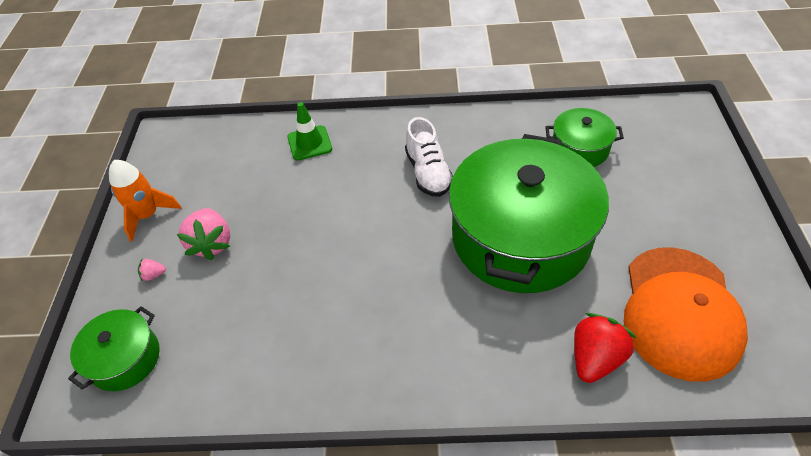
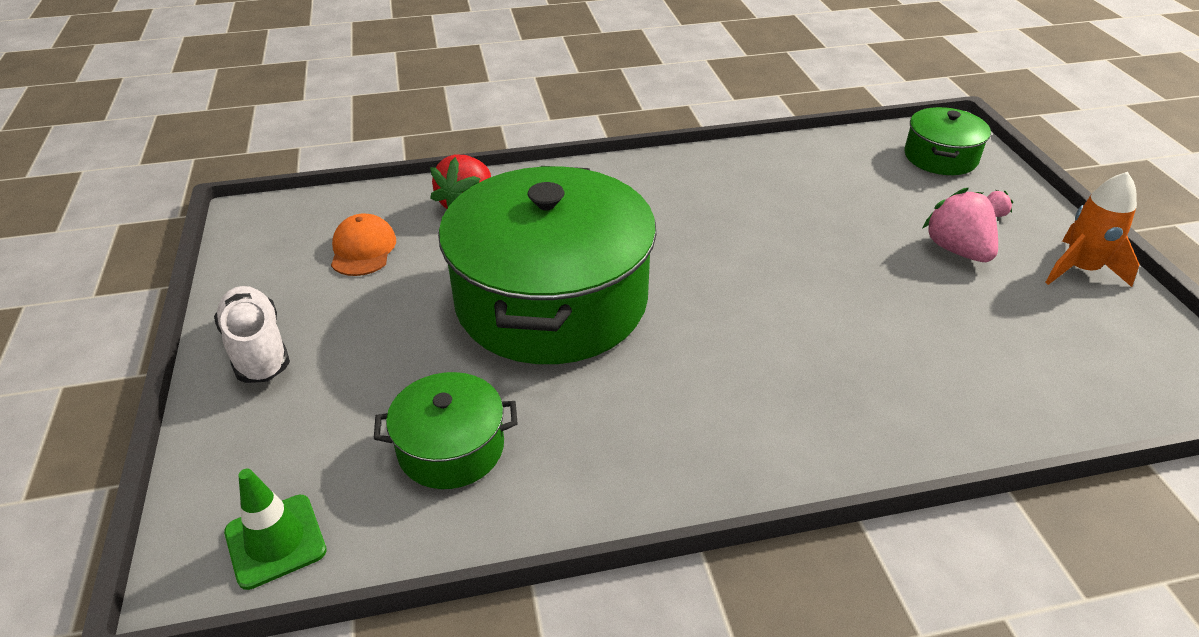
camera: 165 degrees right, 10 degrees down
green traffic cone [287,102,332,161] -> green traffic cone moved to [224,469,327,590]
white shoe [405,117,453,197] -> white shoe moved to [214,286,290,383]
orange cap [624,247,748,382] -> orange cap [331,213,396,276], size x0.48

